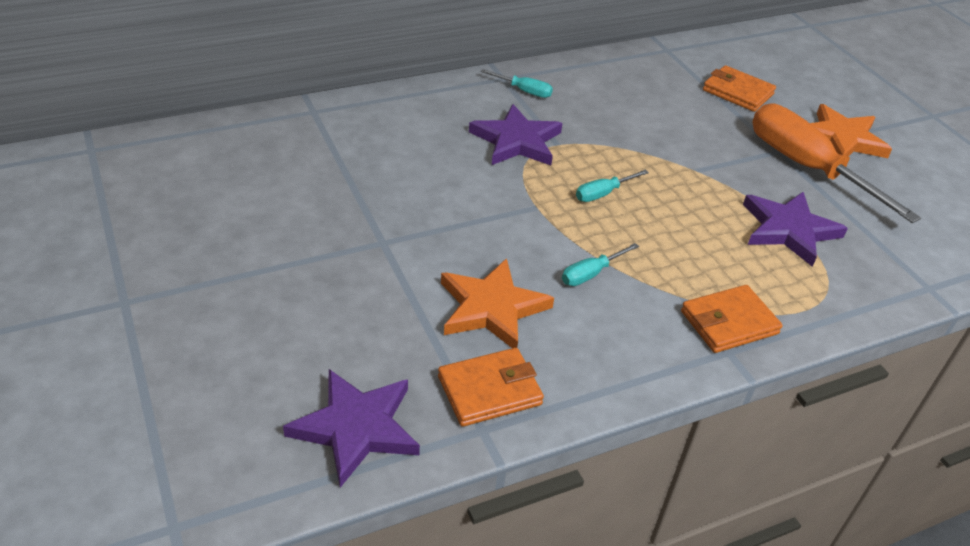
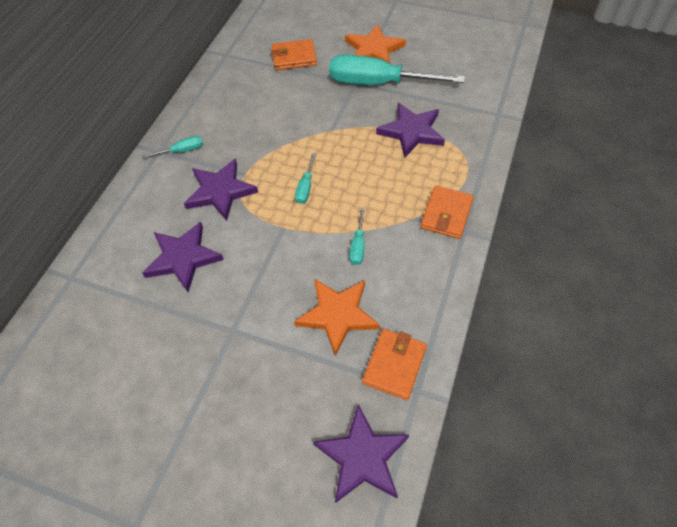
camera: 40 degrees left, 15 degrees up
orange screwdriver [752,104,921,223] -> turquoise screwdriver [329,54,465,85]
none -> purple star [142,222,224,292]

